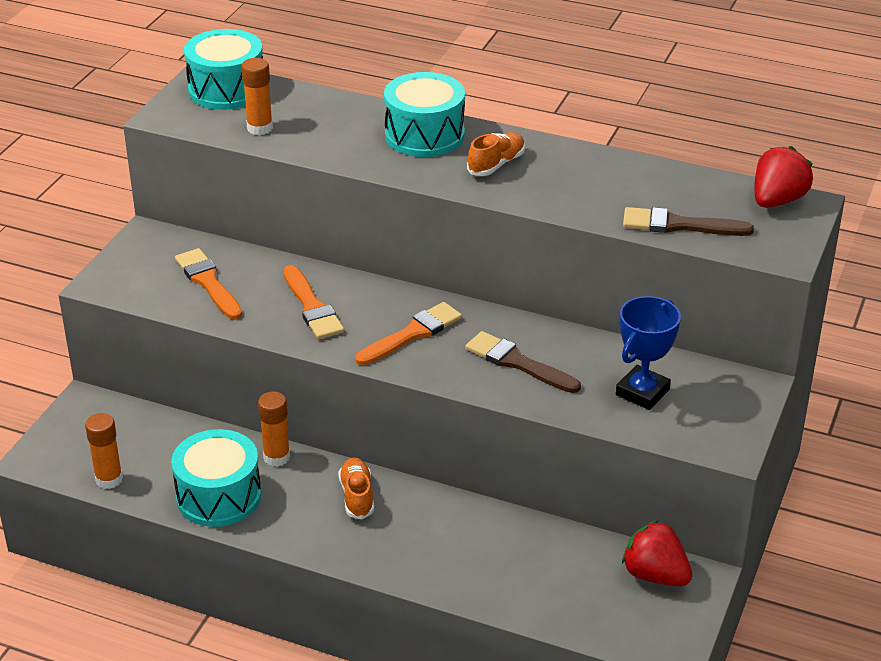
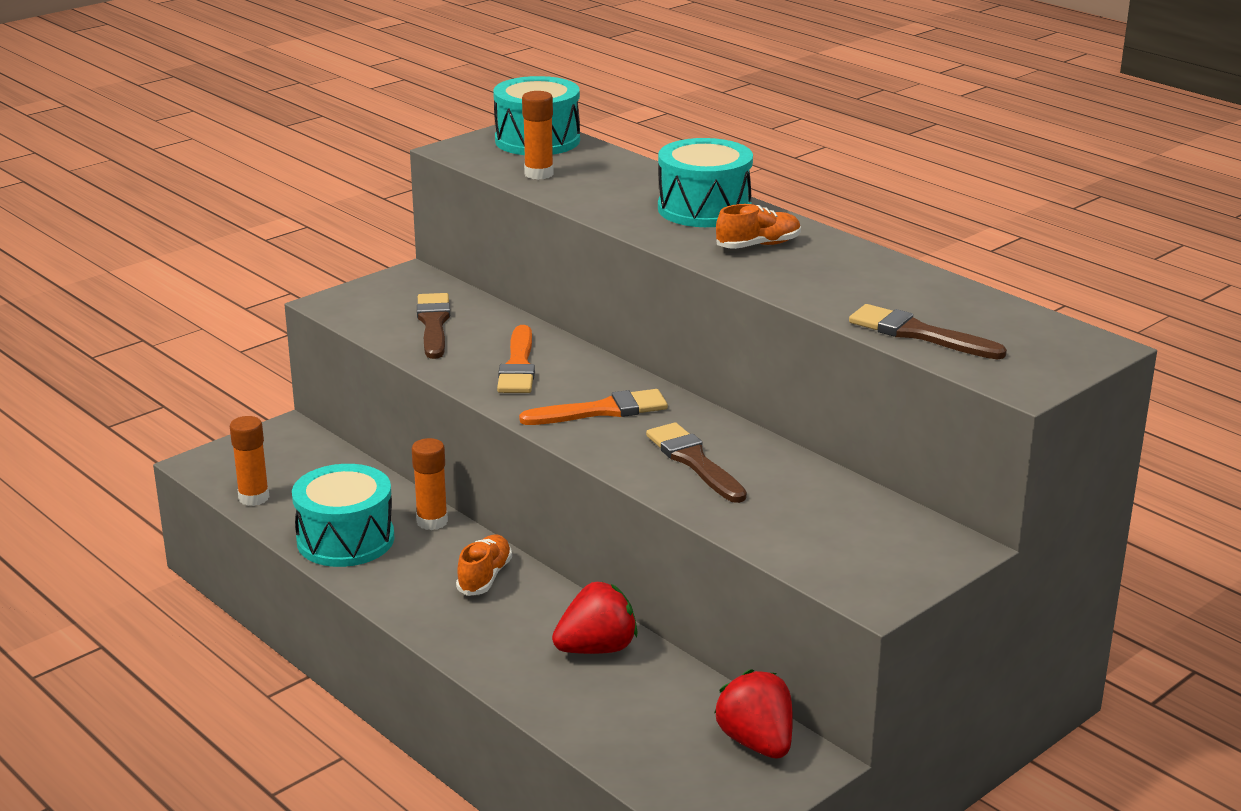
camera: 25 degrees right, 10 degrees down
orange brush [175,248,242,320] -> brown brush [417,293,450,359]
blue trophy [616,296,681,410] -> none
red strawberry [754,146,813,208] -> red strawberry moved to [552,582,638,654]

